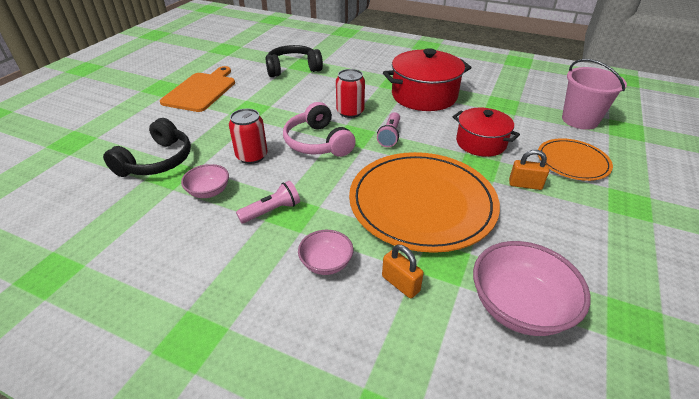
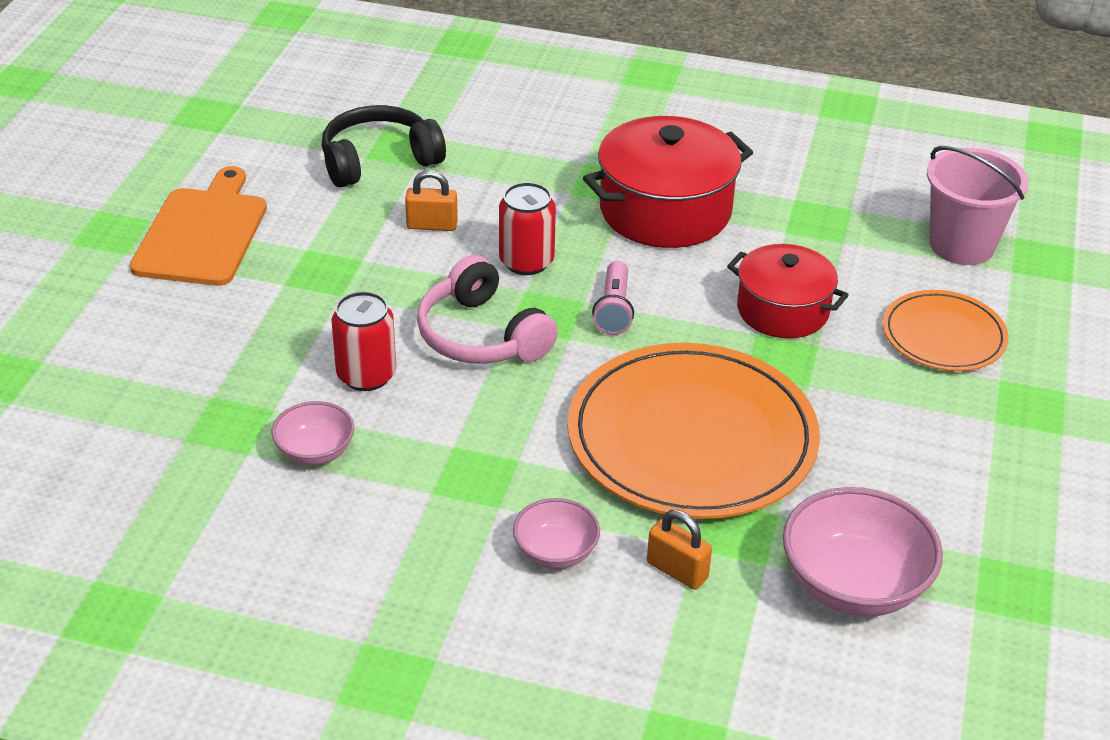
camera: 10 degrees left, 0 degrees up
black headphones [103,118,191,177] -> none
pink flashlight [236,181,300,223] -> none
orange padlock [509,150,549,190] -> orange padlock moved to [405,170,458,231]

